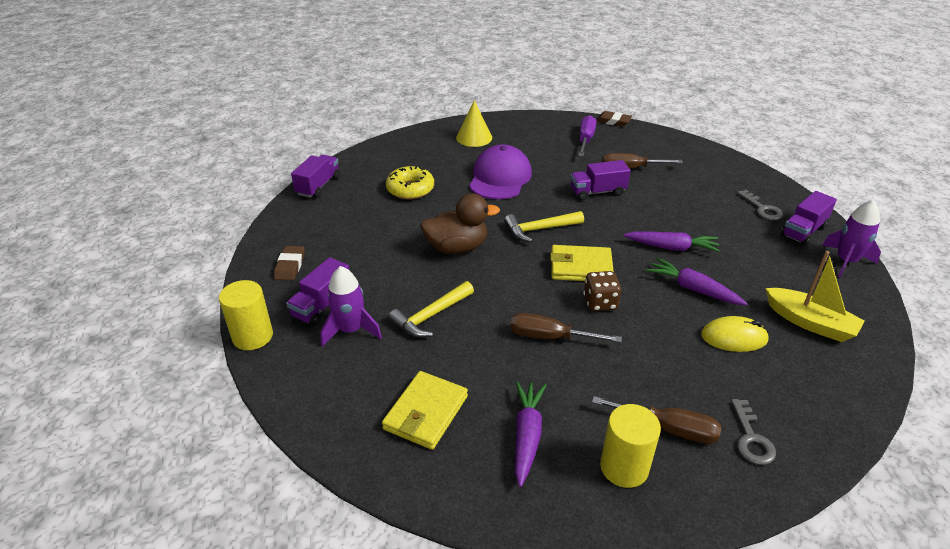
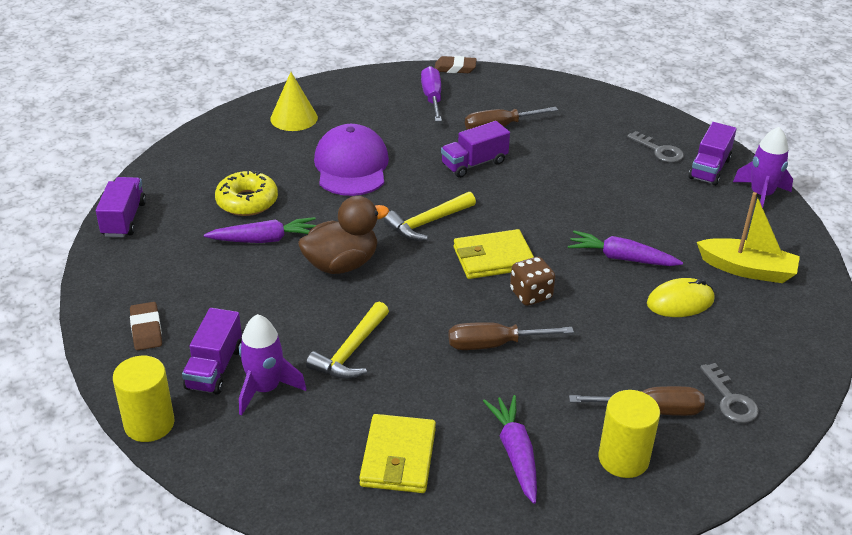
camera: 20 degrees left, 0 degrees up
purple carrot [623,232,721,252] -> purple carrot moved to [204,217,316,243]

